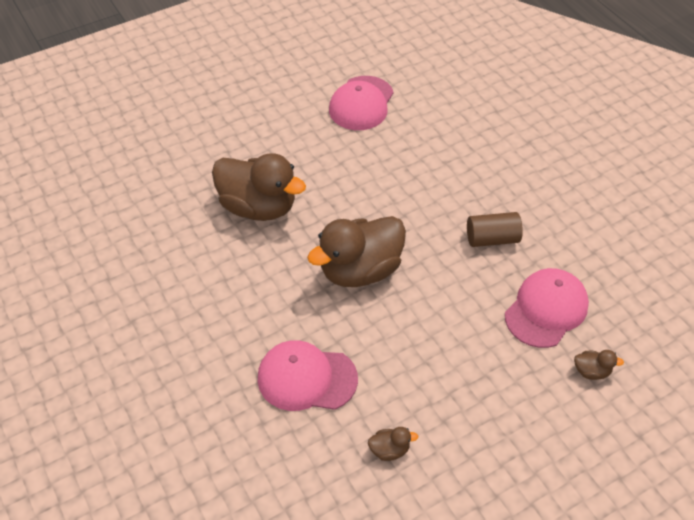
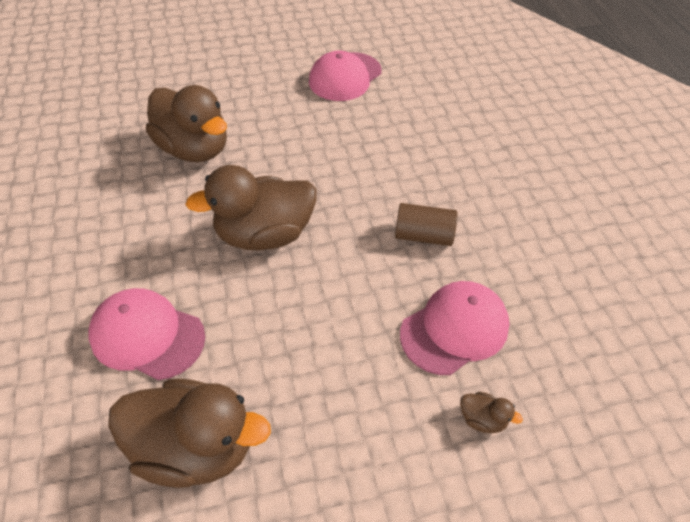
camera: 15 degrees right, 0 degrees up
brown duck [368,427,418,461] -> brown duck [108,379,271,488], size x2.50

